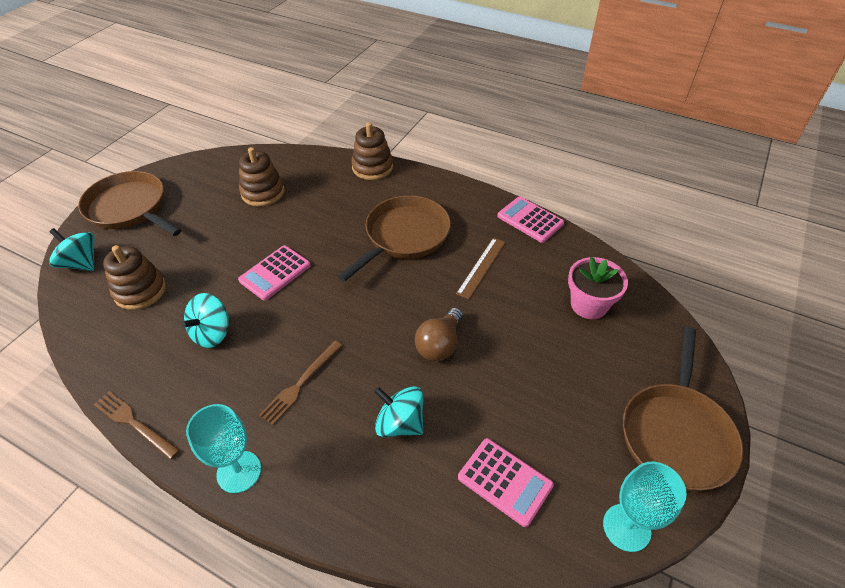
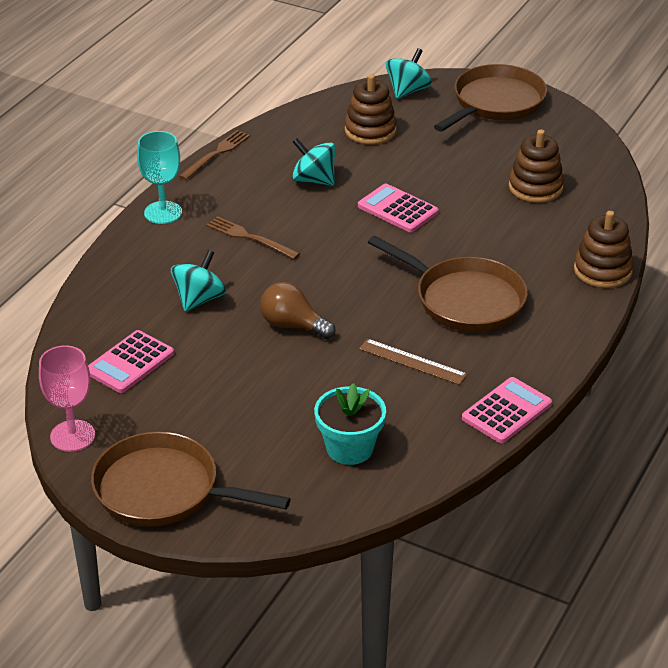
camera: 90 degrees right, 10 degrees down
pink flower pot [568,257,628,319] -> turquoise flower pot [314,383,386,465]
turquoise goblet [603,462,687,552] -> pink goblet [39,345,95,452]

